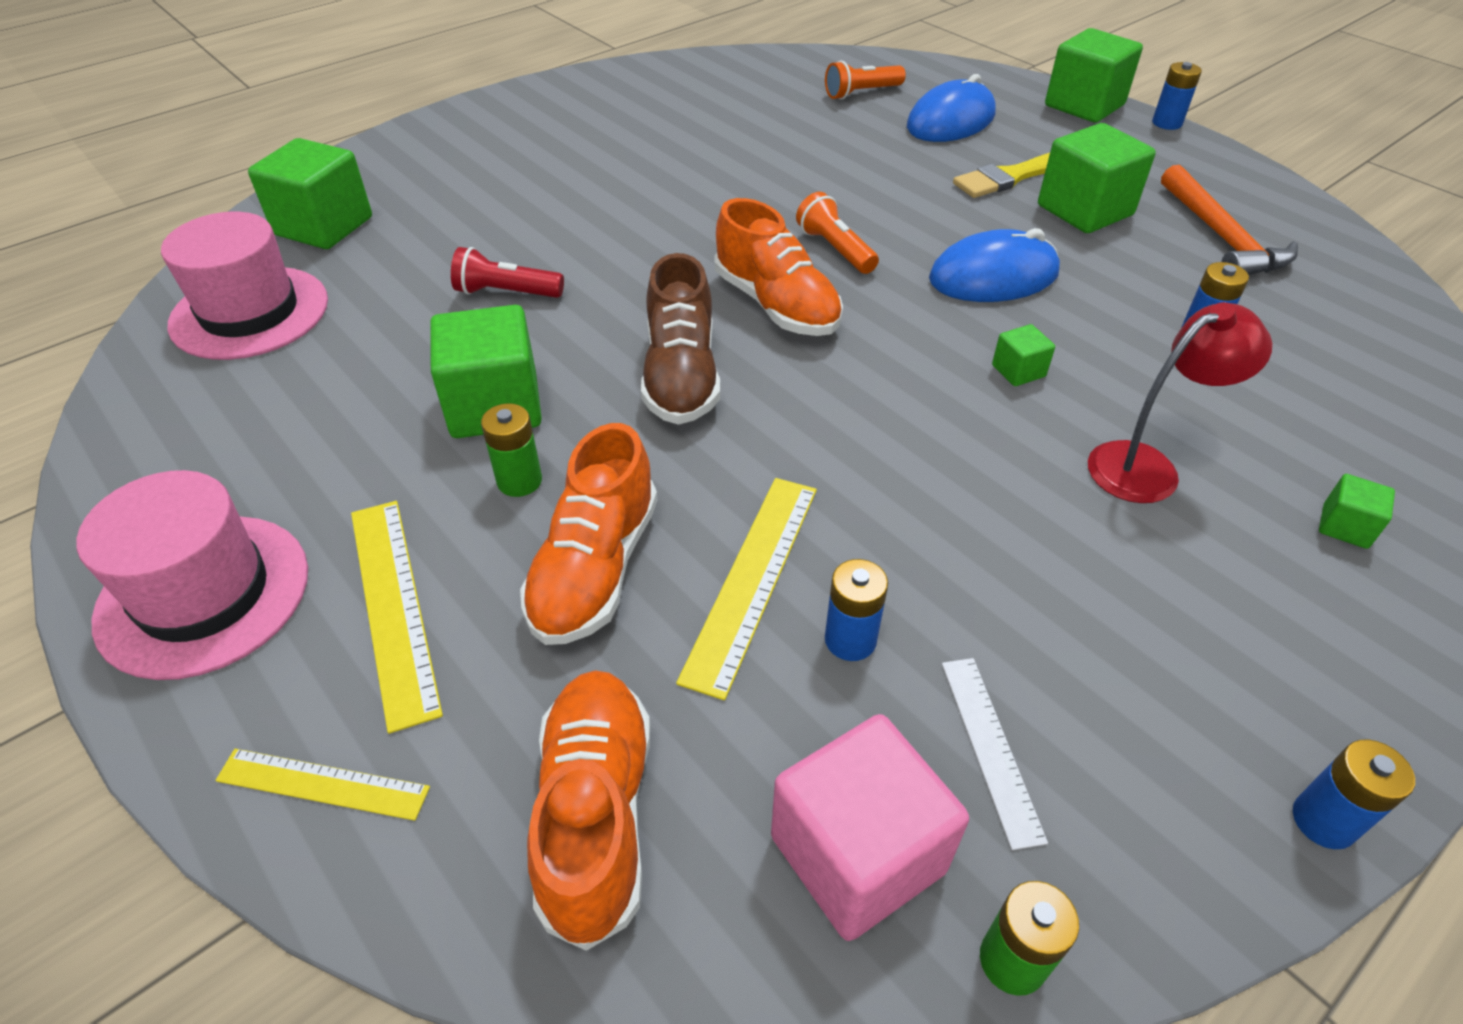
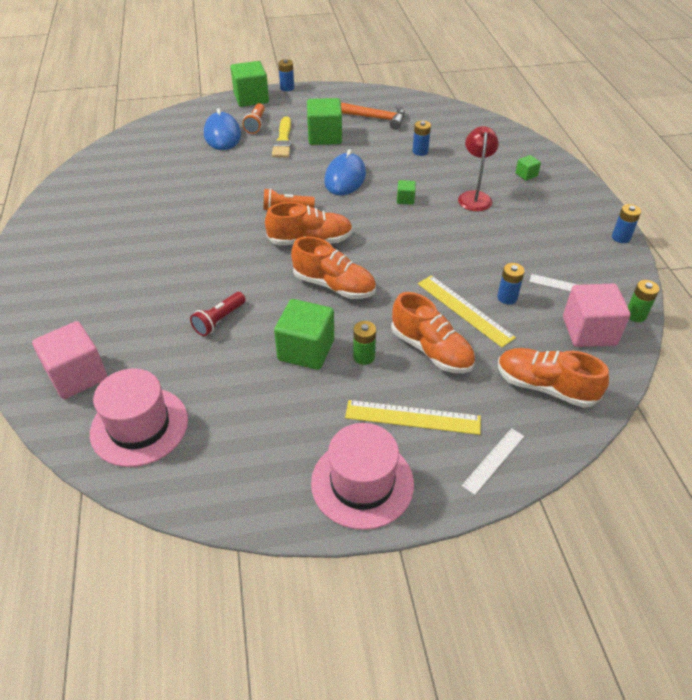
camera: 60 degrees left, 0 degrees up
yellow ruler [215,749,430,821] -> white ruler [462,428,524,495]
green cube [248,138,372,249] -> pink cube [32,321,107,399]
brown shoe [641,253,720,425] -> orange shoe [291,236,376,299]
orange flashlight [825,61,906,100] -> orange flashlight moved to [242,103,265,134]

